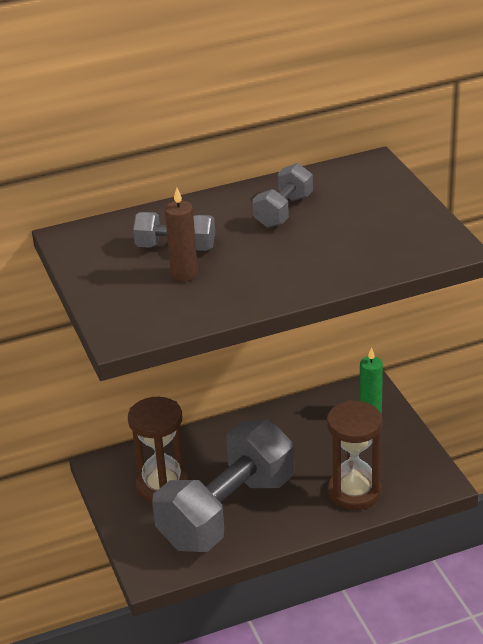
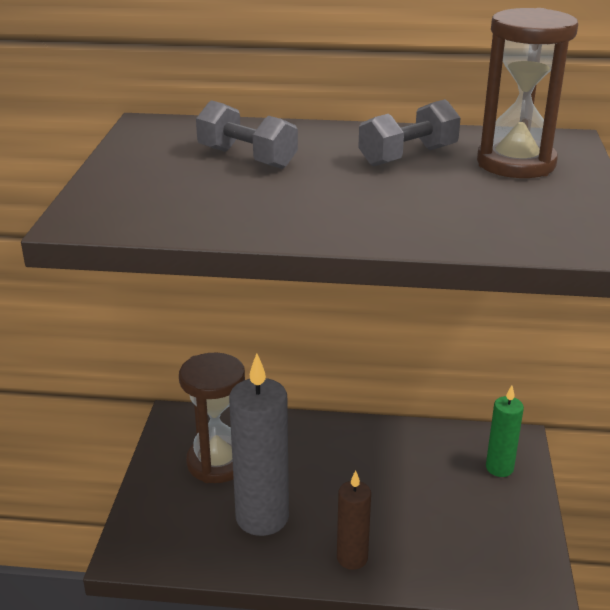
camera: 25 degrees right, 5 degrees down
grey dumbbell [152,419,294,552] -> grey candle [229,353,289,536]
brown candle [165,188,198,282] -> brown candle moved to [337,470,371,570]
brown hourglass [327,400,382,510] -> brown hourglass moved to [477,8,578,178]

